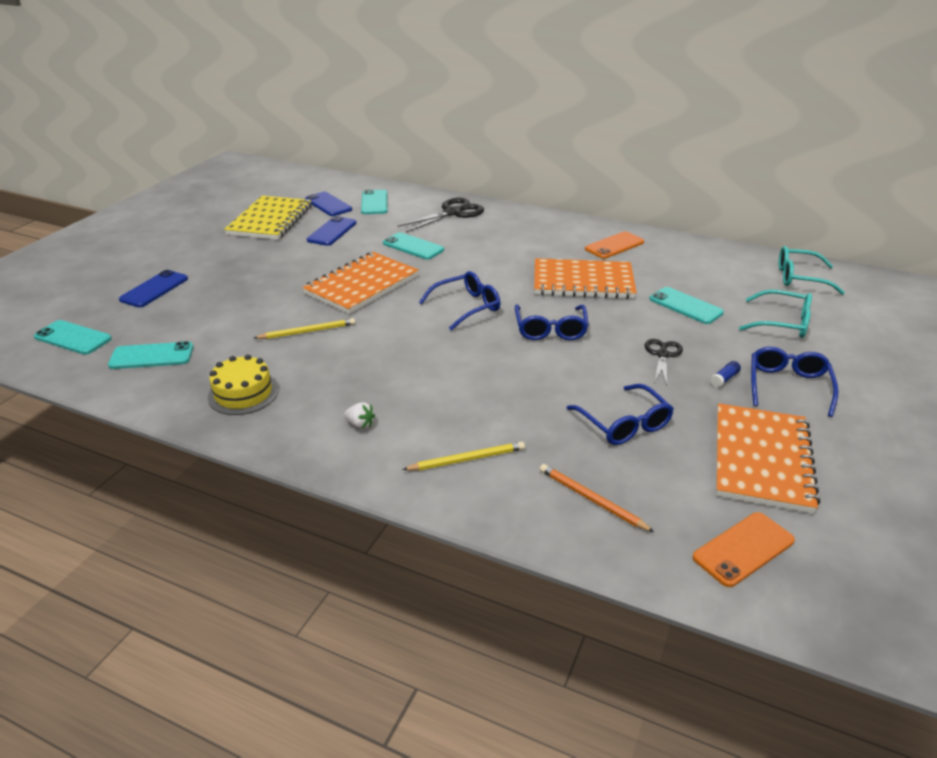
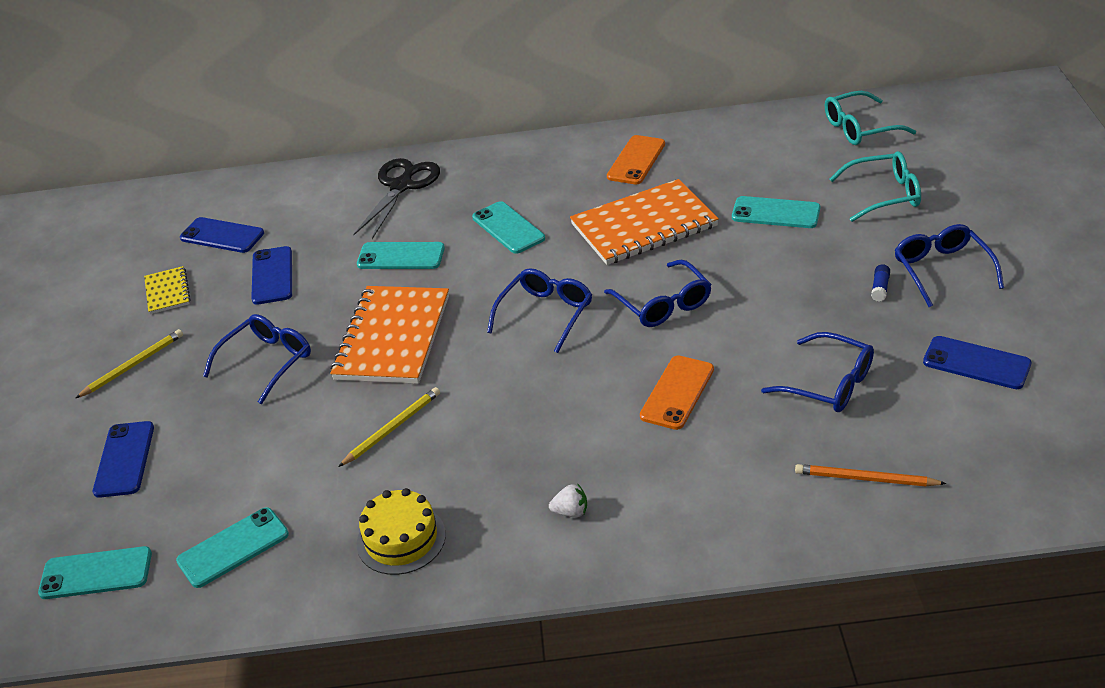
camera: 25 degrees left, 5 degrees up
yellow notebook [224,196,312,240] -> yellow notebook [144,266,191,314], size x0.48
turquoise phone [361,190,387,214] -> turquoise phone moved to [472,201,545,254]
yellow pencil [402,442,525,471] -> yellow pencil moved to [76,329,183,398]
black scissors [644,339,683,386] -> none
orange phone [692,512,795,587] -> orange phone moved to [640,356,714,430]
orange notebook [716,403,820,514] -> blue phone [923,336,1032,389]
none -> blue glasses [203,314,311,404]

